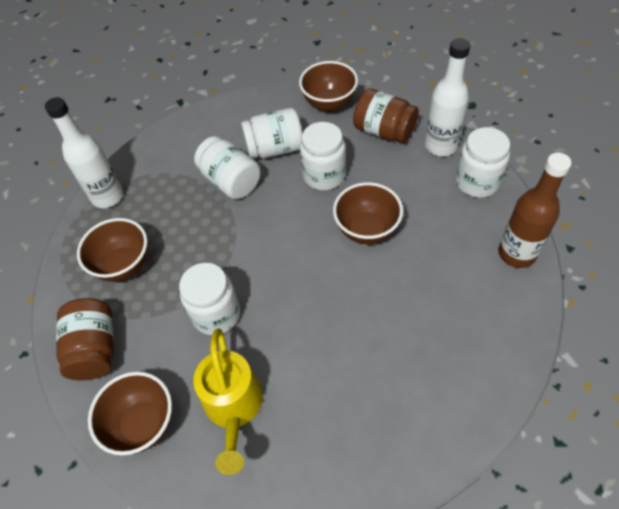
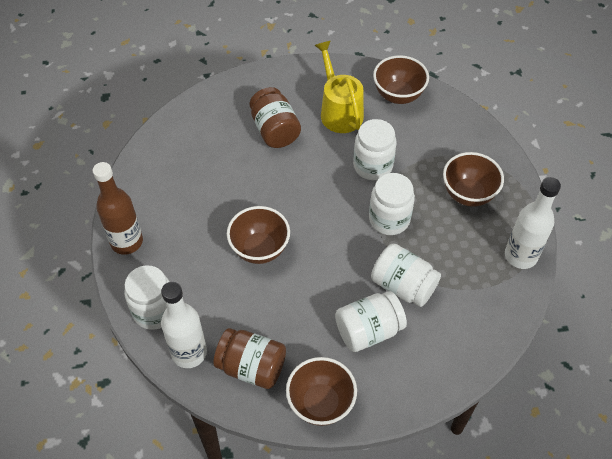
camera: 165 degrees right, 0 degrees up
brown jar [56,298,114,380] -> brown jar moved to [250,87,301,148]
white jar [300,122,346,190] -> white jar moved to [369,173,415,235]

